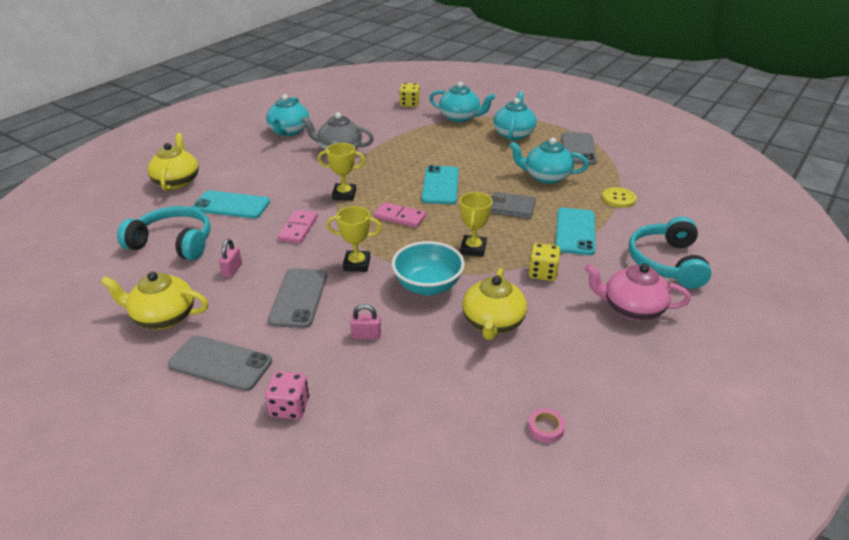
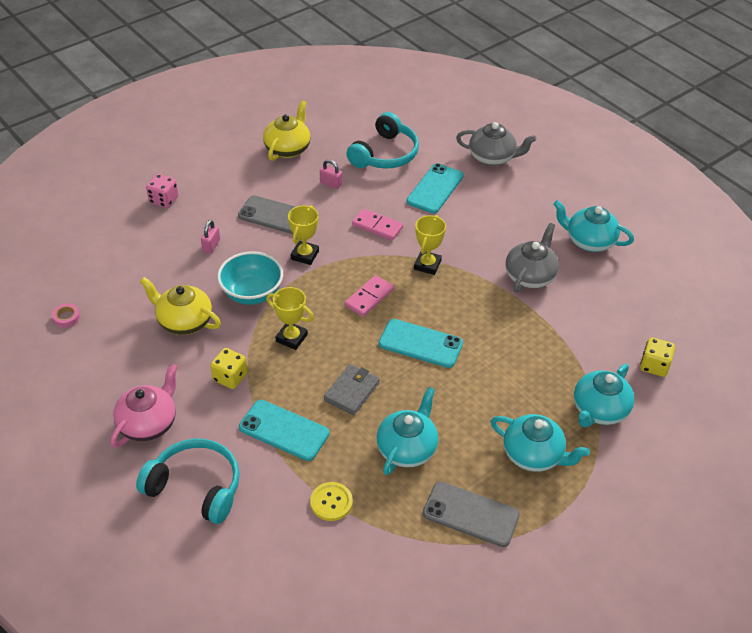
camera: 105 degrees right, 10 degrees up
yellow teapot [147,133,199,191] -> grey teapot [456,122,536,166]
grey phone [168,335,272,391] -> none

